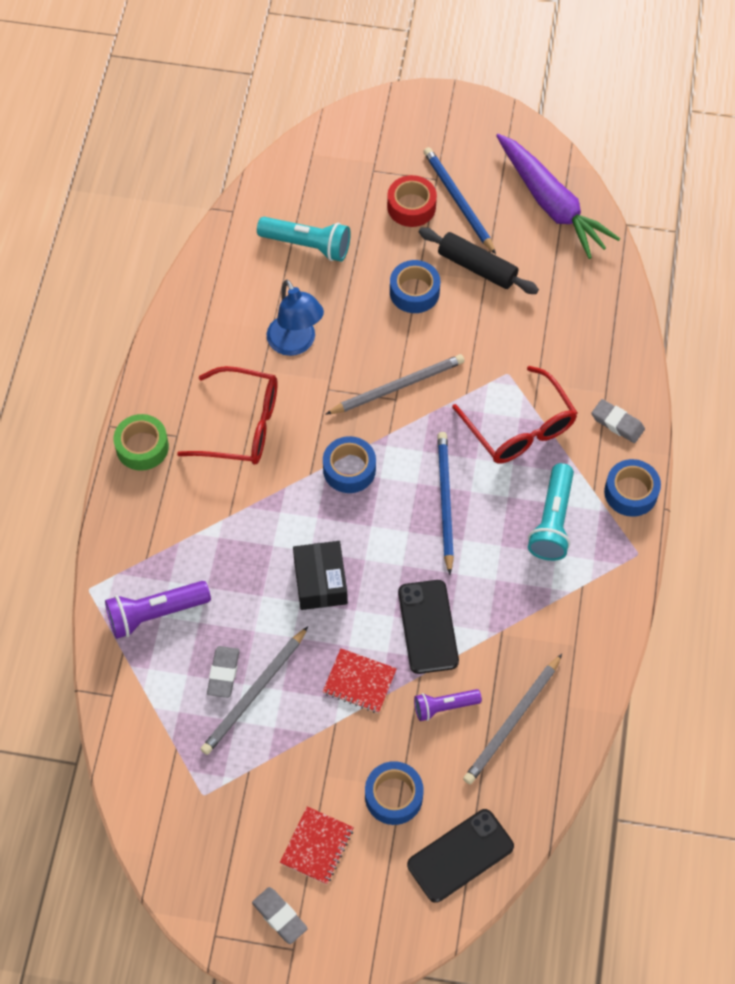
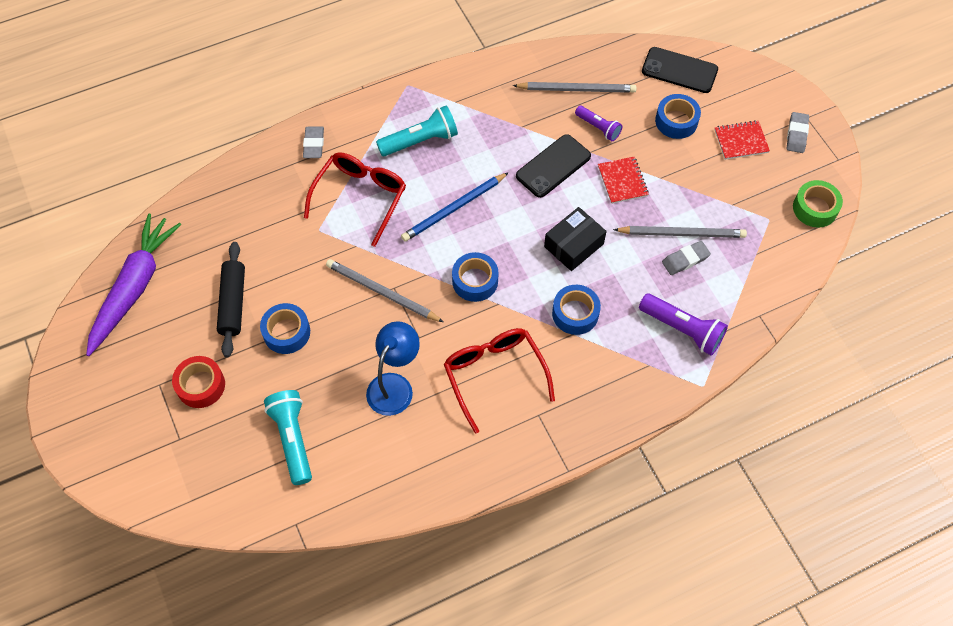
camera: 125 degrees left, 0 degrees up
green tape [114,414,169,471] -> green tape moved to [793,180,843,228]
blue pencil [423,147,496,254] -> none
blue tape [604,459,661,517] -> blue tape moved to [552,285,601,335]

